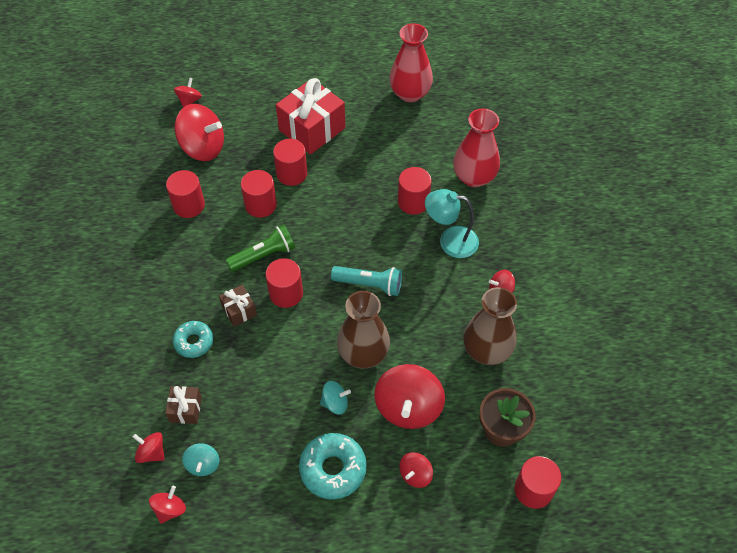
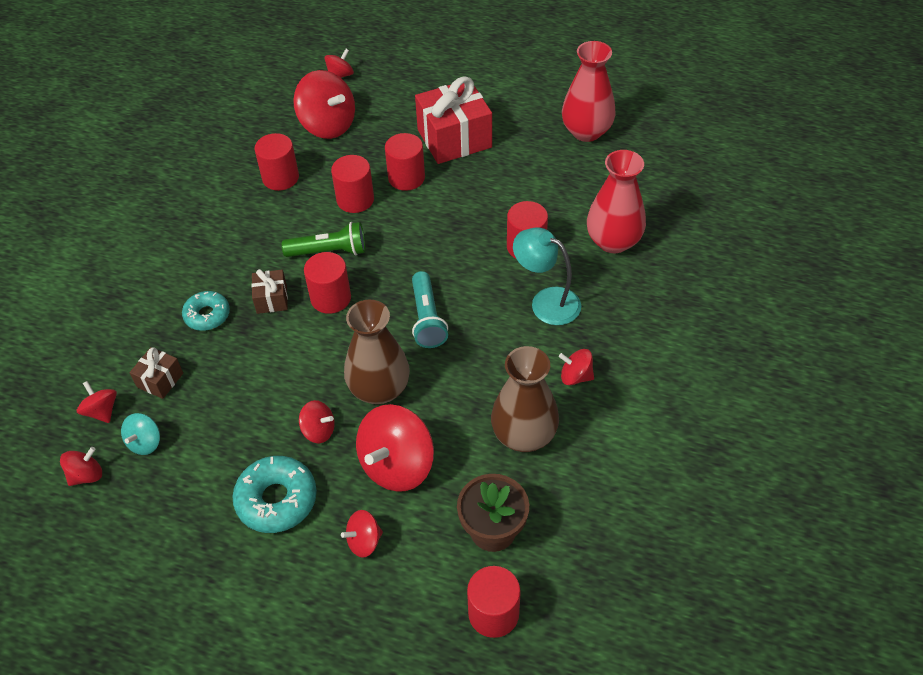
camera: 25 degrees right, 5 degrees down
turquoise spinning top [320,381,351,415] -> red spinning top [299,400,335,443]
turquoise flashlight [331,266,402,296] -> turquoise flashlight turned 45 degrees clockwise [412,271,448,348]

